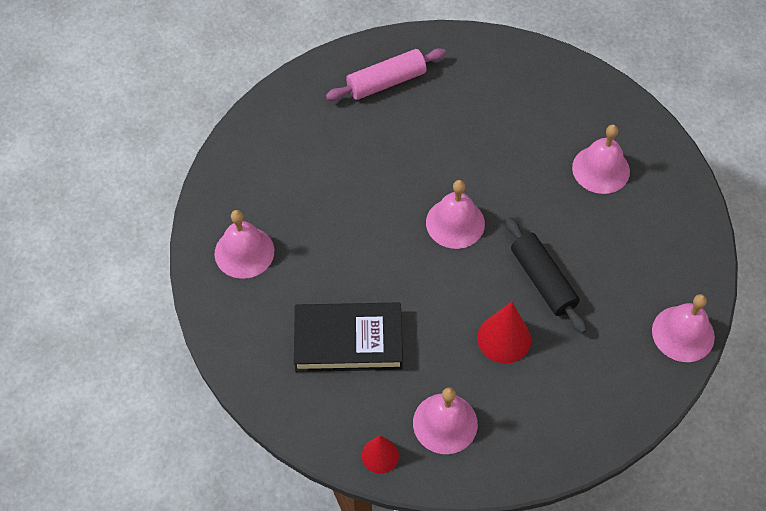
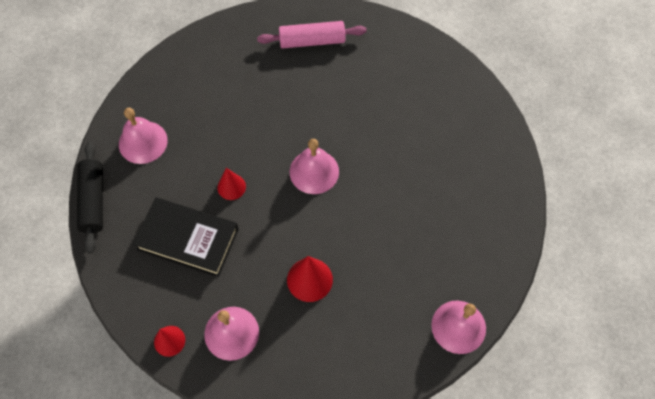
camera: 20 degrees right, 5 degrees up
black rolling pin [505,217,587,334] -> black rolling pin moved to [77,142,103,254]
pink bell [572,125,630,194] -> none
none -> red cone [217,168,246,200]

